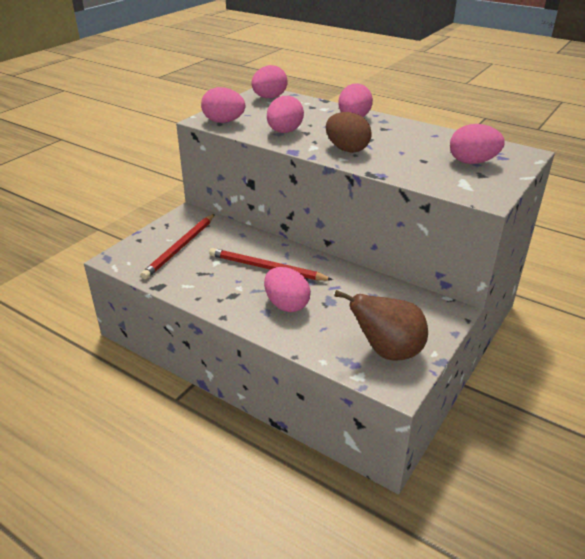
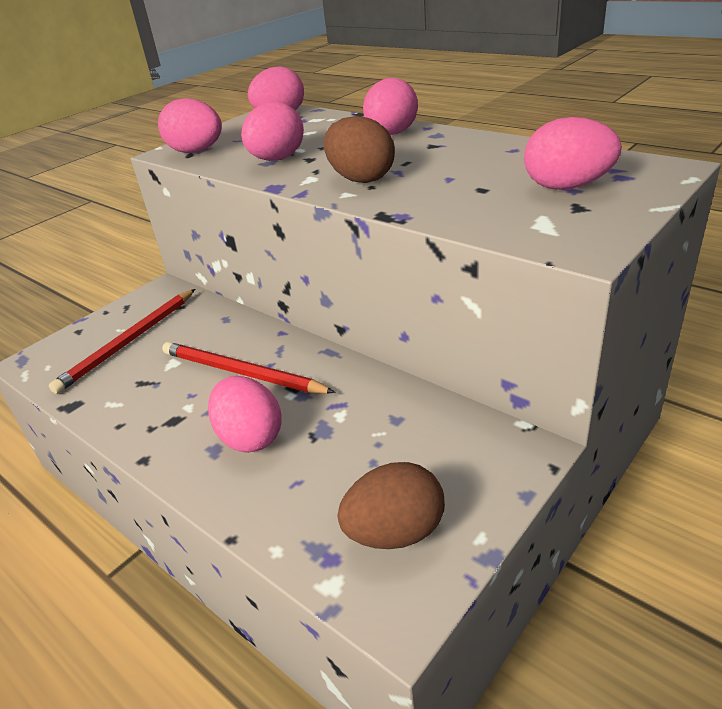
camera: 10 degrees right, 0 degrees up
brown pear [335,290,428,361] -> brown egg [337,462,445,549]

